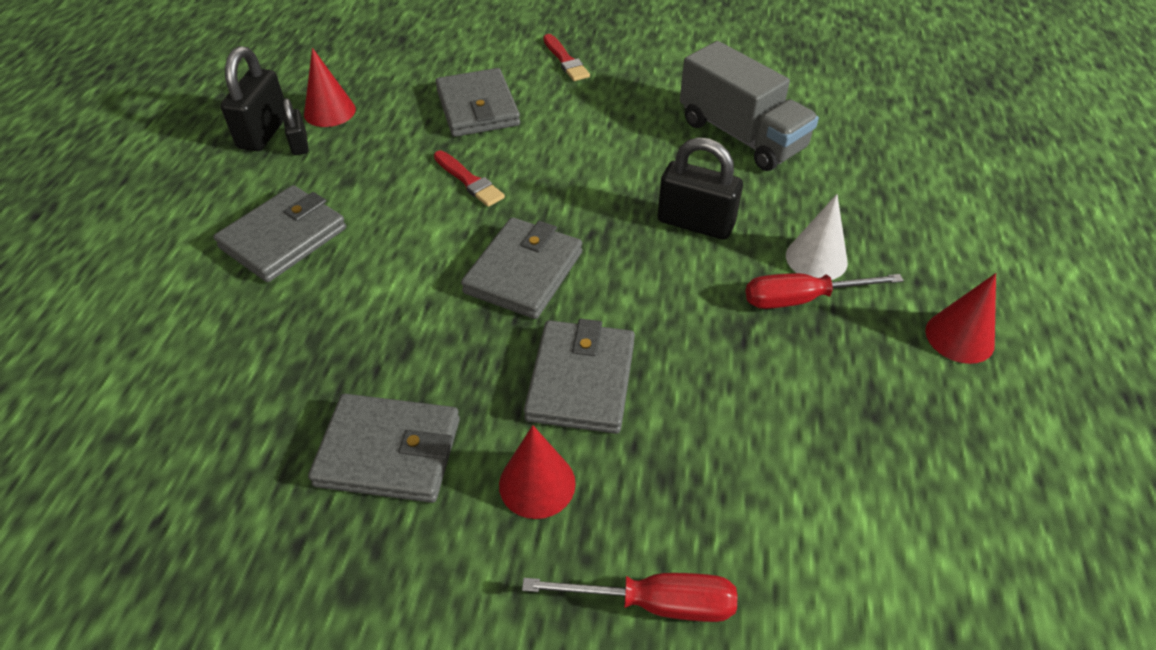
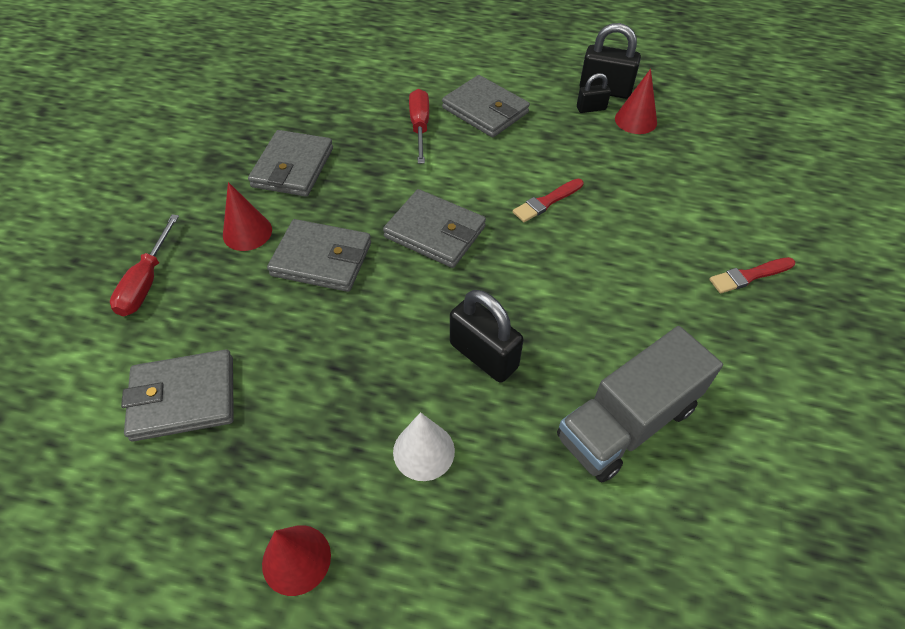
camera: 95 degrees right, 5 degrees up
grey wallet [435,68,520,137] -> grey wallet moved to [121,349,234,442]
black padlock [657,137,743,240] -> black padlock turned 75 degrees counterclockwise [450,290,523,383]
red screwdriver [745,273,904,309] -> red screwdriver moved to [409,89,429,164]

